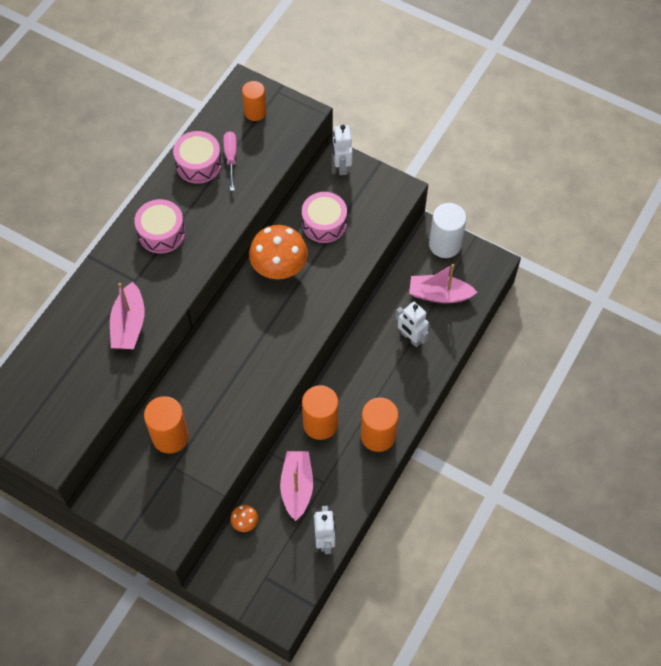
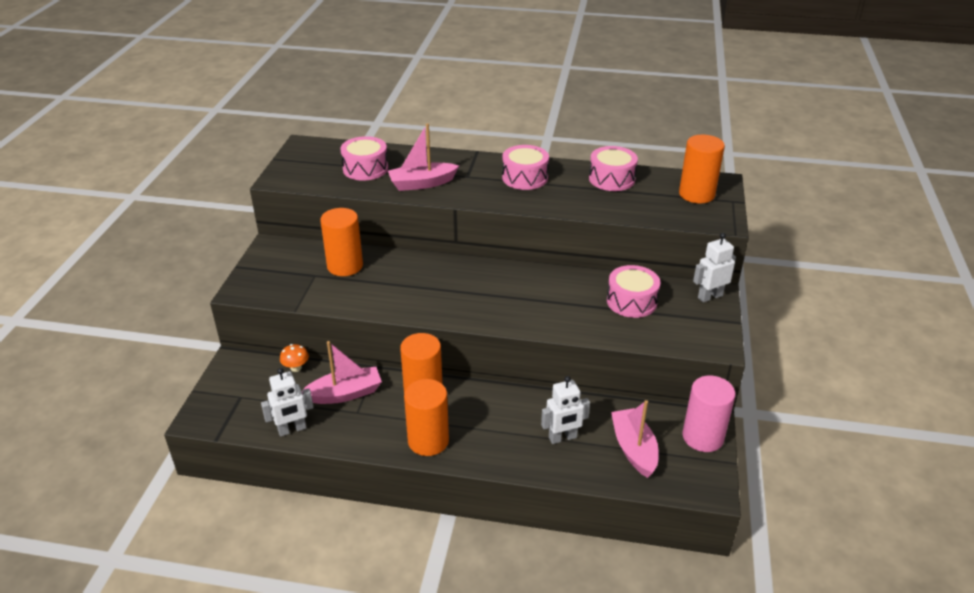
camera: 70 degrees right, 25 degrees down
pink screwdriver [223,131,237,191] -> none
orange cylinder [242,81,266,121] -> orange cylinder [679,135,725,203], size x1.52
orange mushroom [249,225,308,279] -> none
white robot [395,302,429,347] -> white robot turned 135 degrees counterclockwise [541,376,590,444]
white cylinder [429,203,466,258] -> pink cylinder [682,376,736,452]
none -> pink drum [340,136,388,181]

